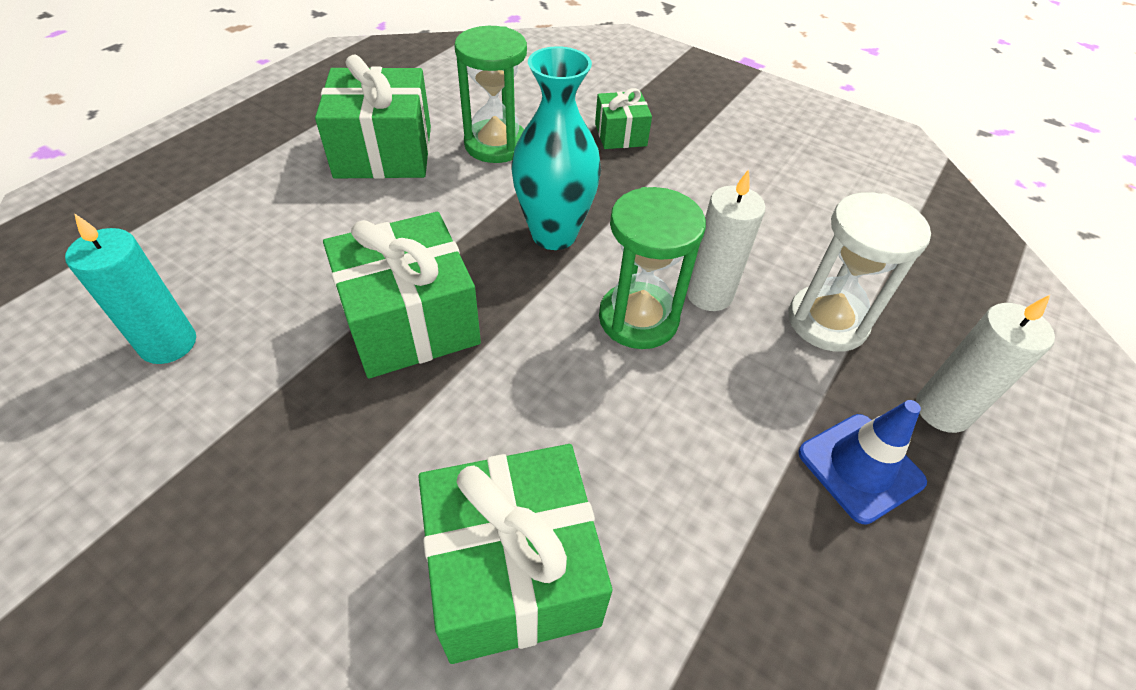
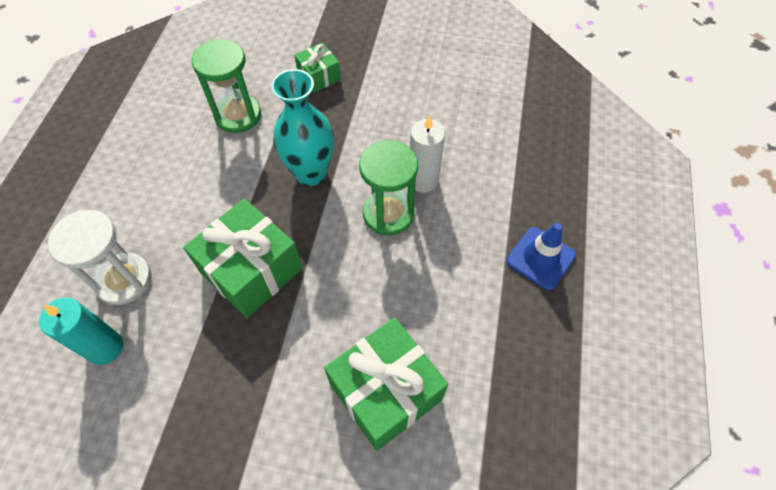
camera: 20 degrees left, 10 degrees up
green gift [315,55,431,179] -> none
white hourglass [789,192,931,352] -> white hourglass moved to [48,210,151,305]
white candle [916,295,1055,433] -> none

